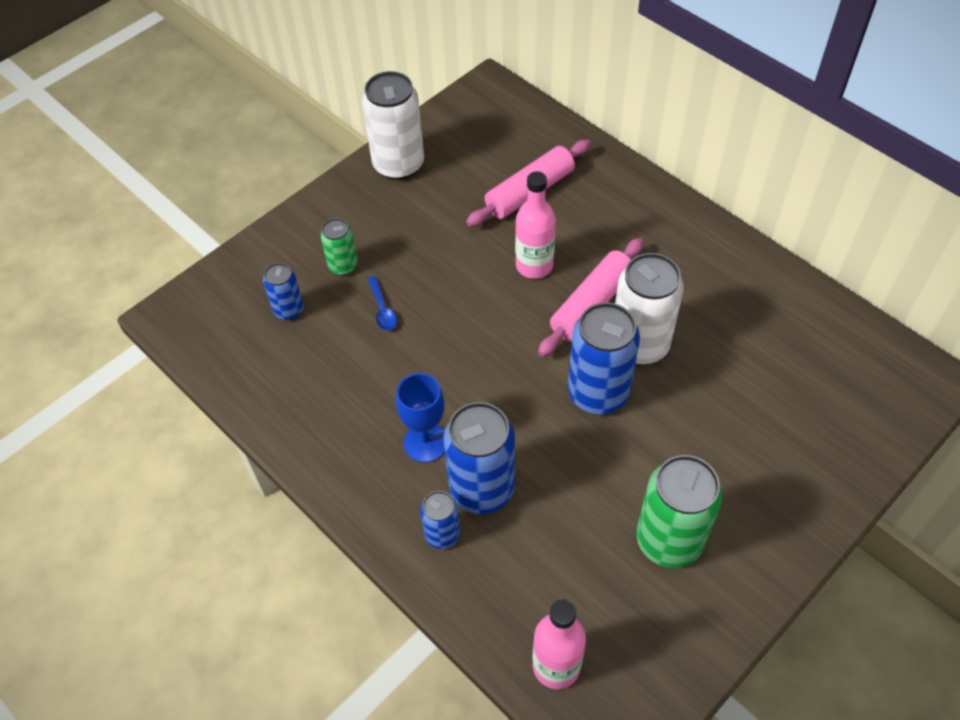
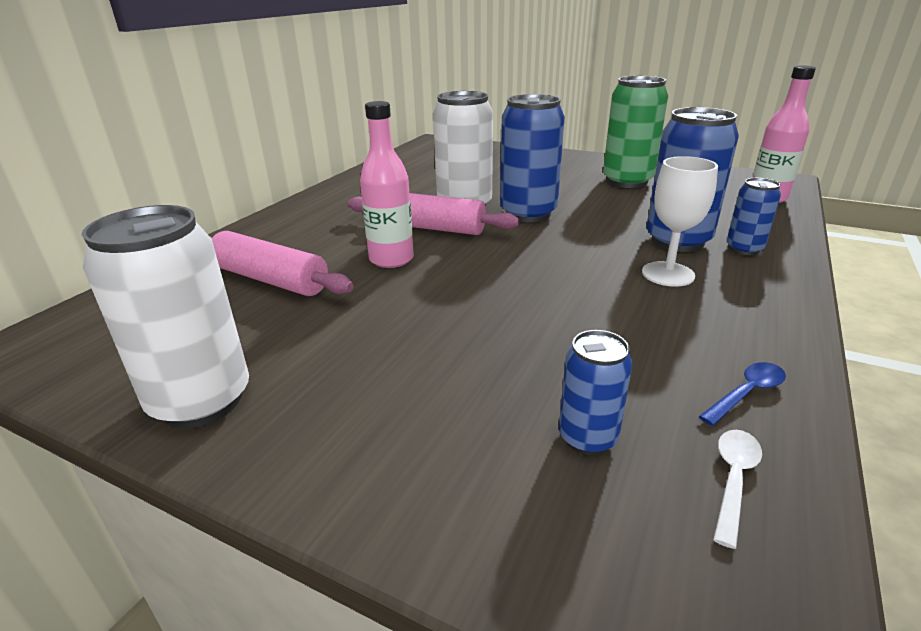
camera: 110 degrees left, 25 degrees down
green can [321,218,358,276] -> none
blue spoon [368,276,397,331] -> blue spoon moved to [699,362,786,426]
blue goblet [396,373,445,462] -> white goblet [642,156,718,287]
none -> white spoon [713,430,762,549]

